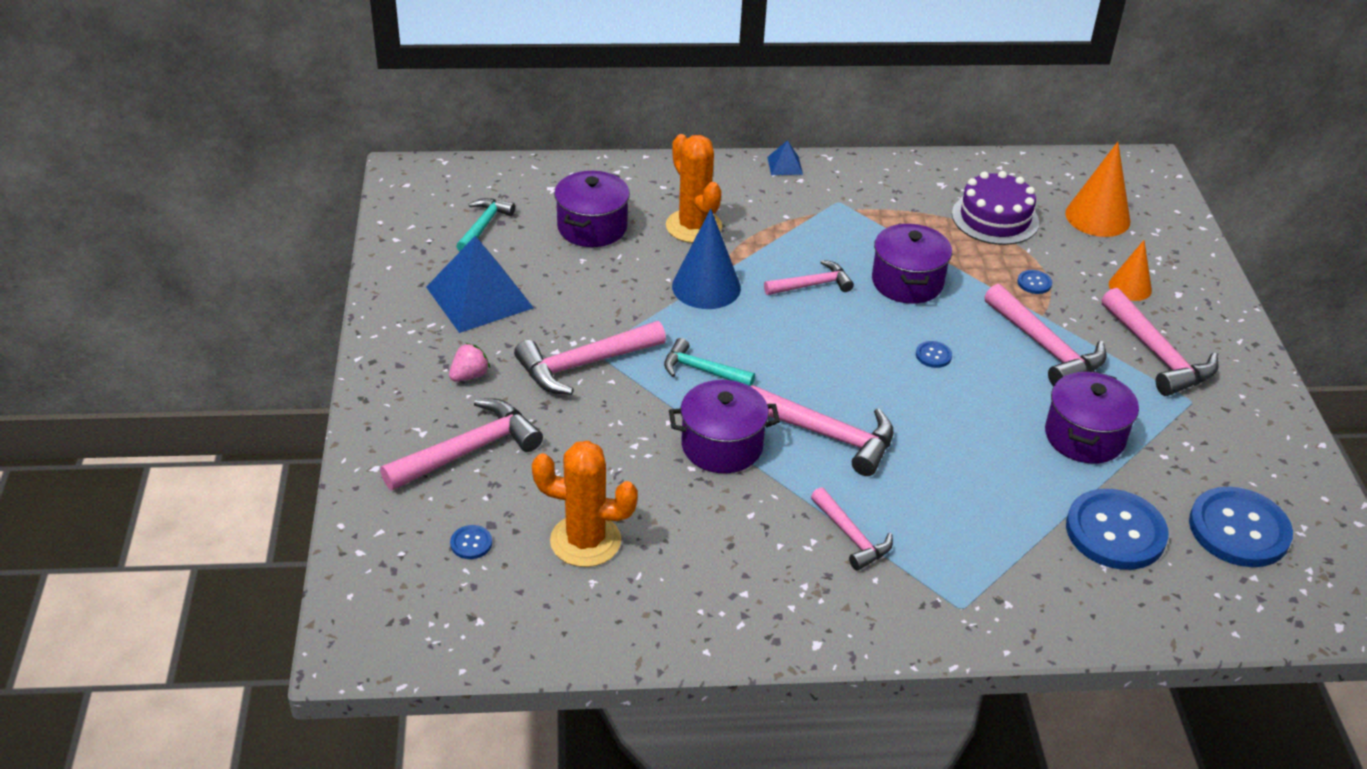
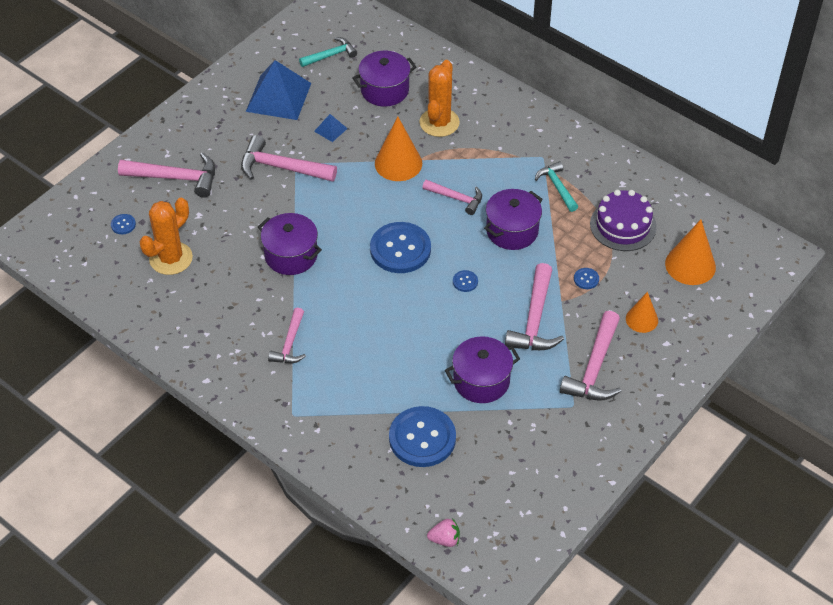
camera: 45 degrees right, 10 degrees up
pink strawberry [449,343,490,382] -> pink strawberry moved to [427,518,460,547]
orange cactus [532,441,638,567] -> orange cactus turned 75 degrees clockwise [139,198,193,275]
turquoise hammer [664,338,755,386] -> turquoise hammer moved to [535,161,578,212]
blue cone [672,209,741,309] -> orange cone [375,117,422,181]
pink hammer [751,385,893,476] -> none
blue pyramid [767,140,803,175] -> blue pyramid moved to [314,114,348,142]
blue button [1189,487,1293,567] -> blue button moved to [370,222,431,273]

